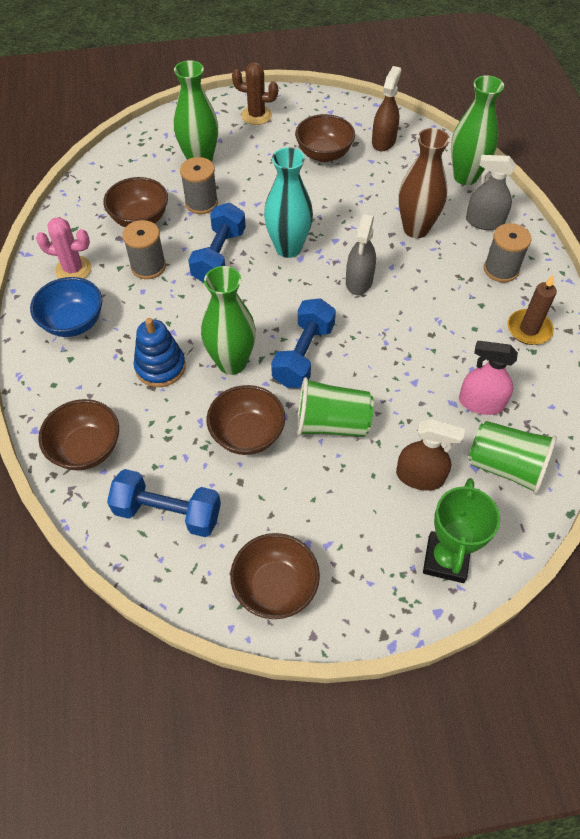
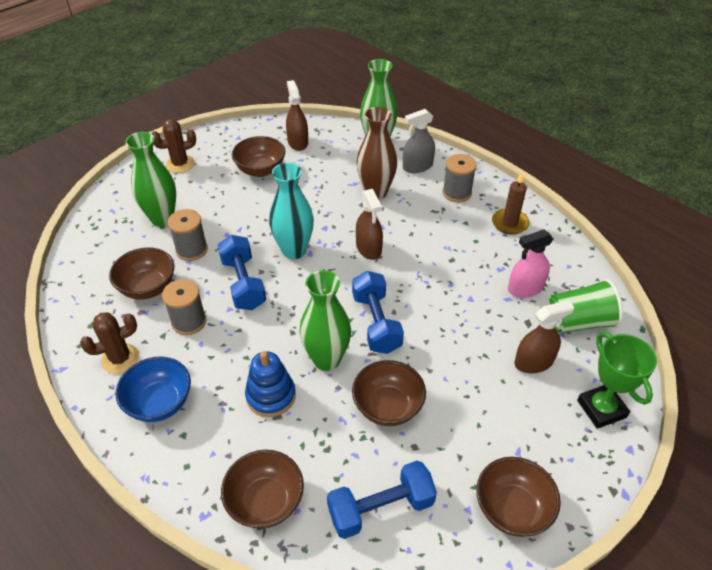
camera: 35 degrees left, 10 degrees down
pink cactus [36,217,91,279] -> brown cactus [80,312,139,374]
green cup [297,377,374,437] -> none
grey spray bottle [346,214,376,295] -> brown spray bottle [356,189,383,260]

